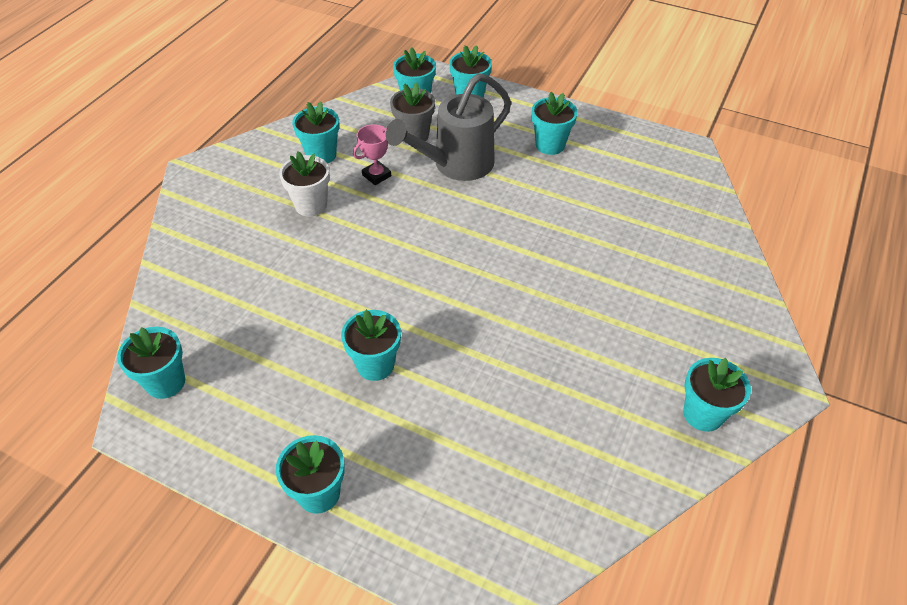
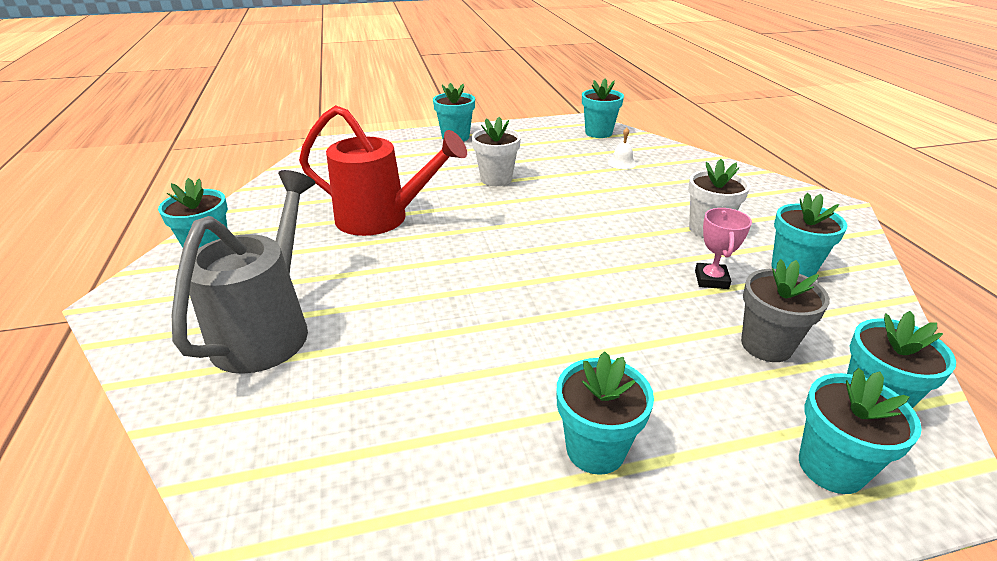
camera: 140 degrees right, 15 degrees down
turquoise flower pot [341,310,401,381] -> white flower pot [472,117,521,186]
grey watering can [386,73,511,181] -> grey watering can moved to [172,170,316,374]
none -> red watering can [299,105,467,236]
none -> white bell [608,128,637,169]

